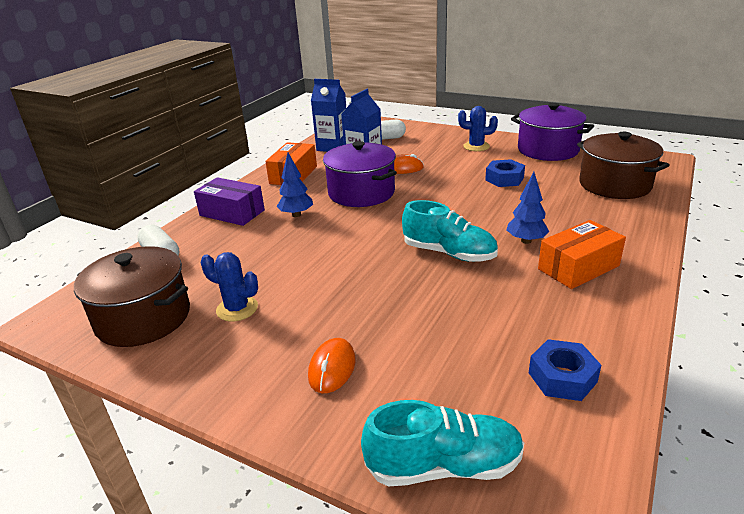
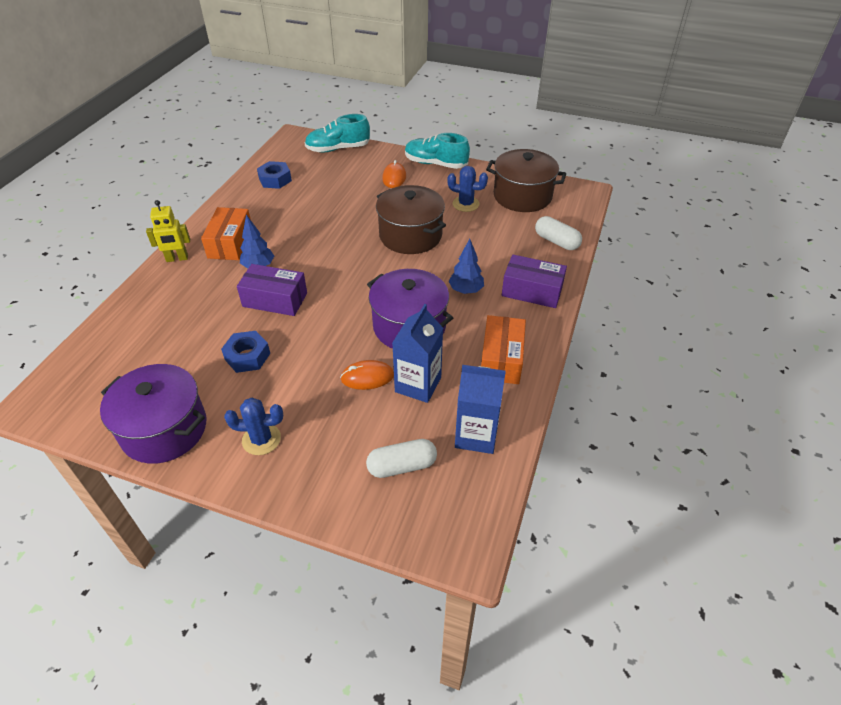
camera: 170 degrees right, 15 degrees up
turquoise shoe [402,200,498,262] -> turquoise shoe moved to [405,133,470,169]
orange box [538,220,626,289] -> orange box turned 45 degrees counterclockwise [201,207,251,260]
brown pot [577,132,669,199] -> brown pot moved to [376,185,446,254]
none -> yellow robot [146,200,190,262]
none -> purple box [237,264,307,316]

